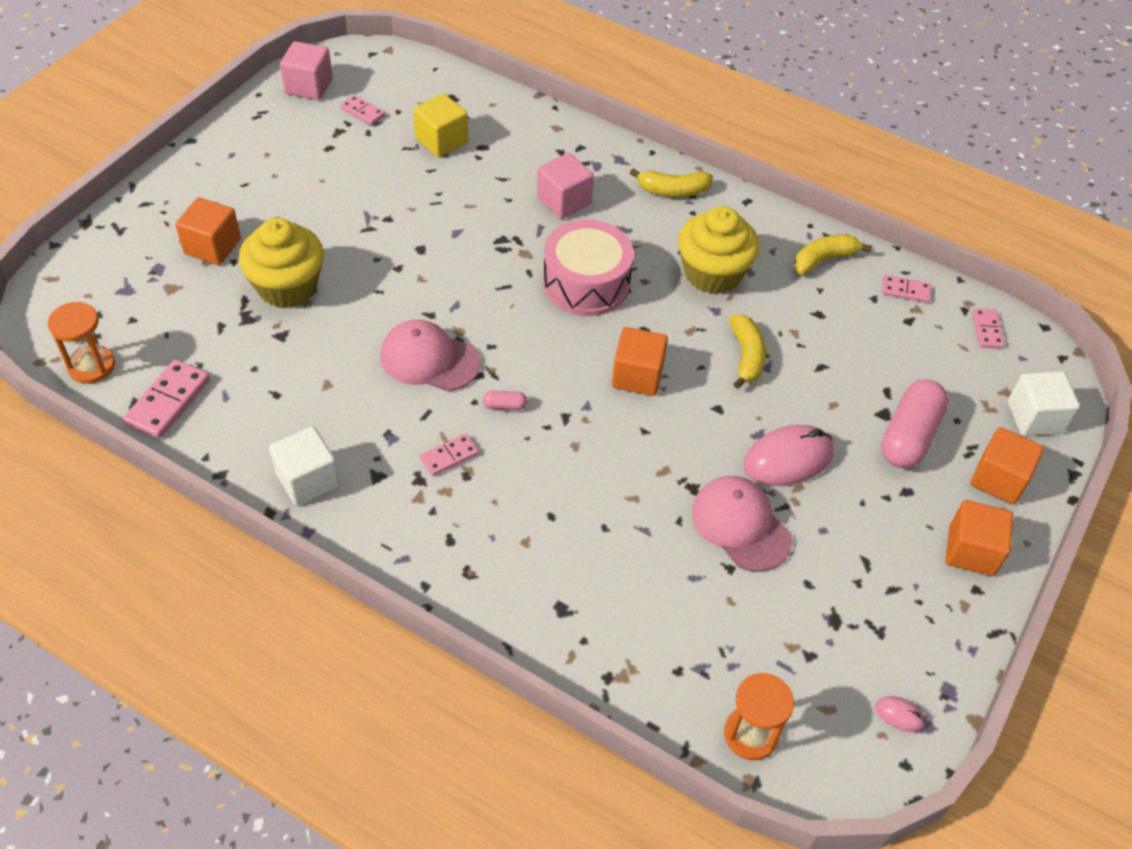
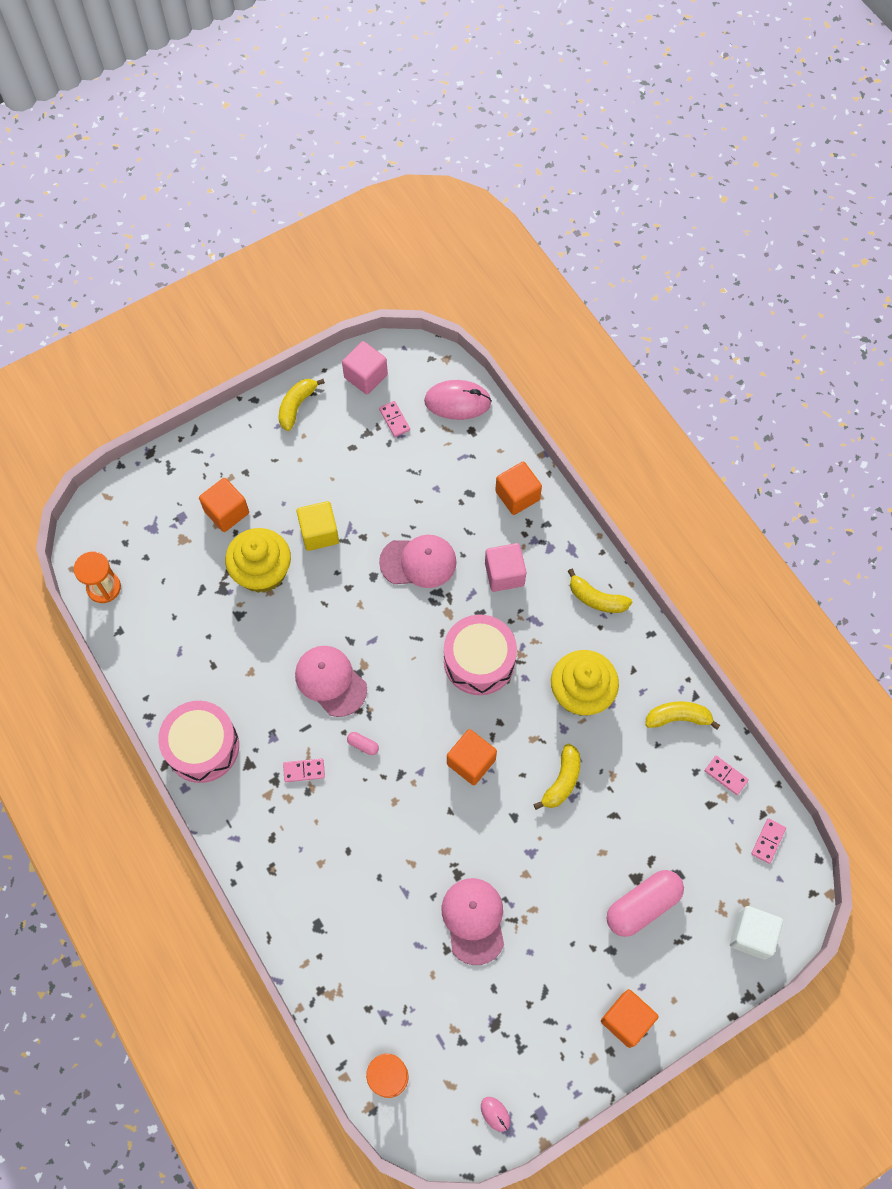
camera: 30 degrees right, 15 degrees up
pink domino [123,360,210,439] -> none
white cube [269,426,340,506] -> pink drum [158,701,239,783]
yellow cube [413,93,468,157] -> yellow cube moved to [297,501,339,551]
pink mouse [743,425,834,486] -> pink mouse moved to [424,380,492,420]
orange cube [970,427,1044,505] -> orange cube moved to [495,461,542,515]
none -> yellow banana [279,379,325,431]
none -> pink cap [379,535,457,588]

